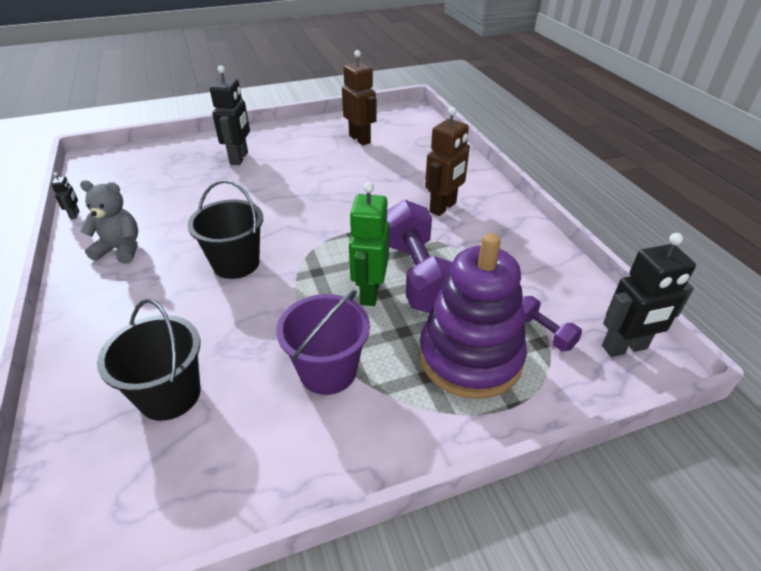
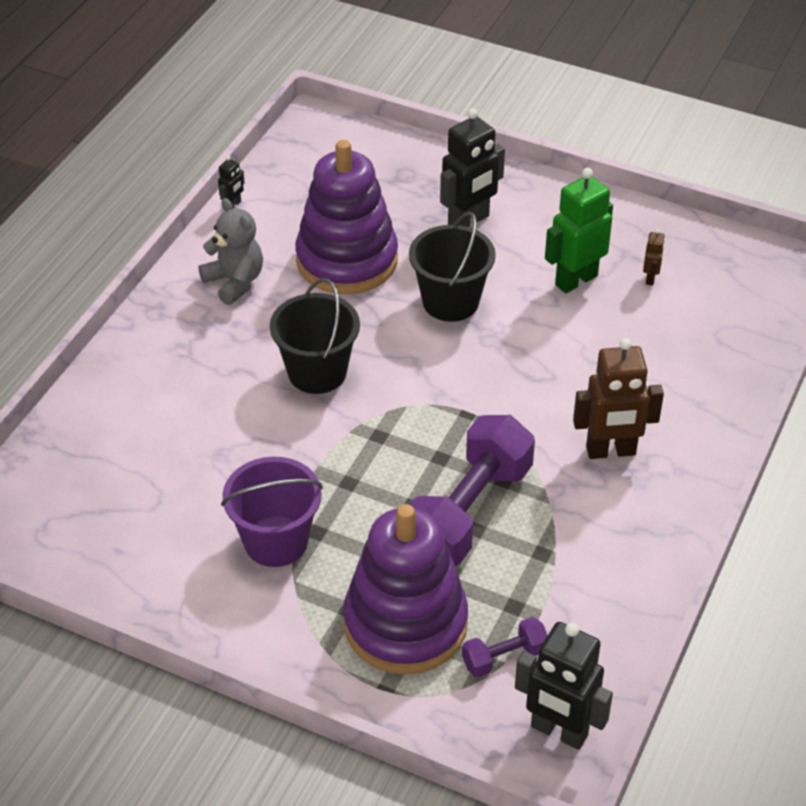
camera: 45 degrees right, 5 degrees up
black bucket [97,299,200,421] -> black bucket moved to [409,212,496,322]
brown robot [342,50,377,145] -> brown robot [643,229,665,286], size x0.46
green robot [349,182,389,306] -> green robot moved to [545,168,613,293]
purple dumbbell [522,296,582,351] -> purple dumbbell turned 60 degrees clockwise [462,617,548,677]
none -> purple stacking toy [295,140,398,294]

